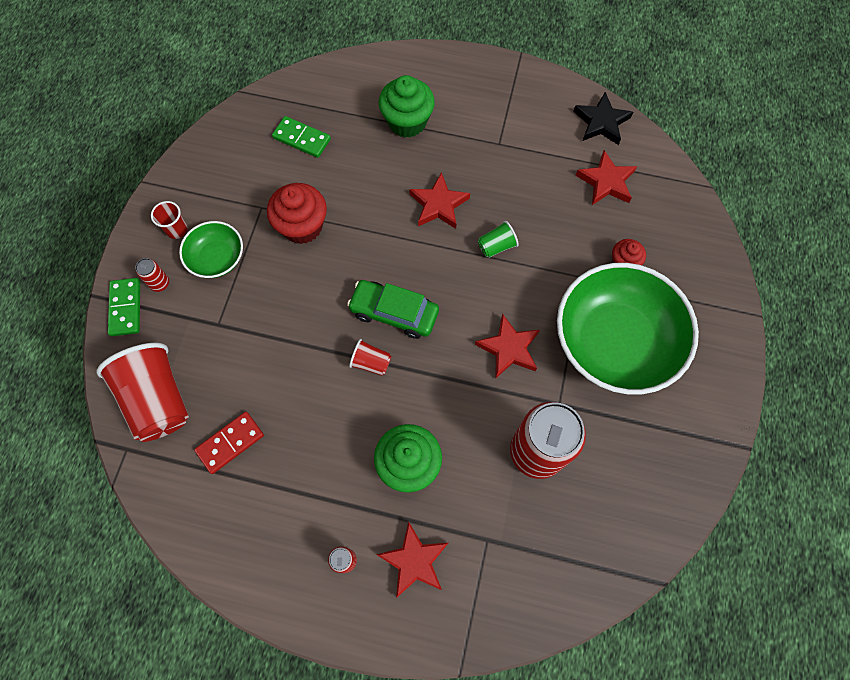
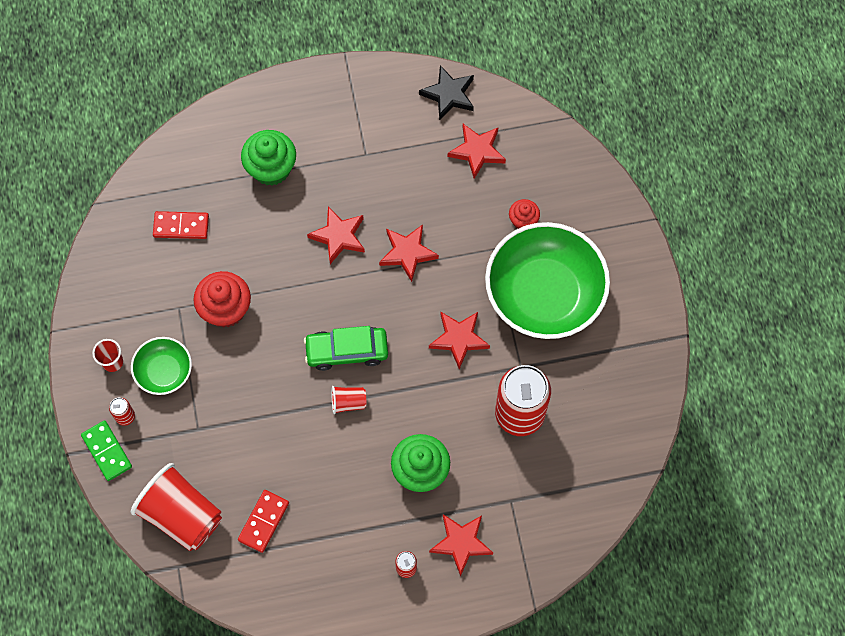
camera: 25 degrees left, 0 degrees up
green domino [272,116,331,158] -> red domino [153,211,209,239]
green cup [478,221,518,258] -> red star [379,224,439,282]

